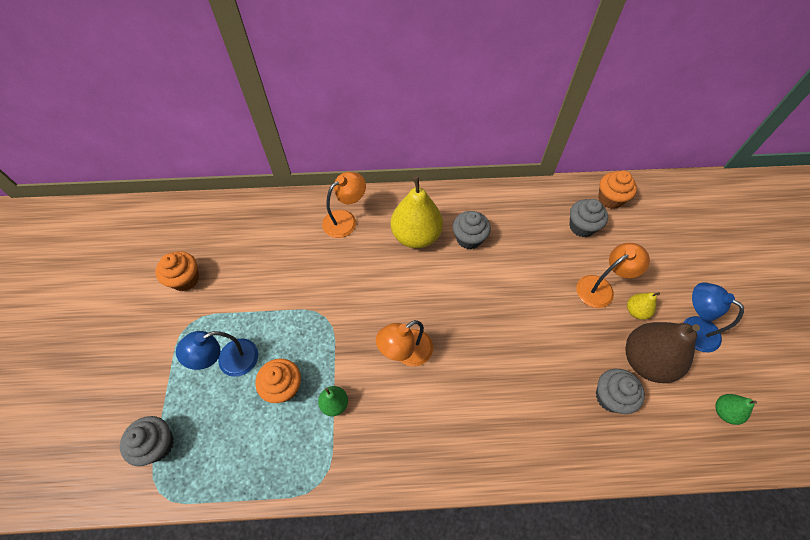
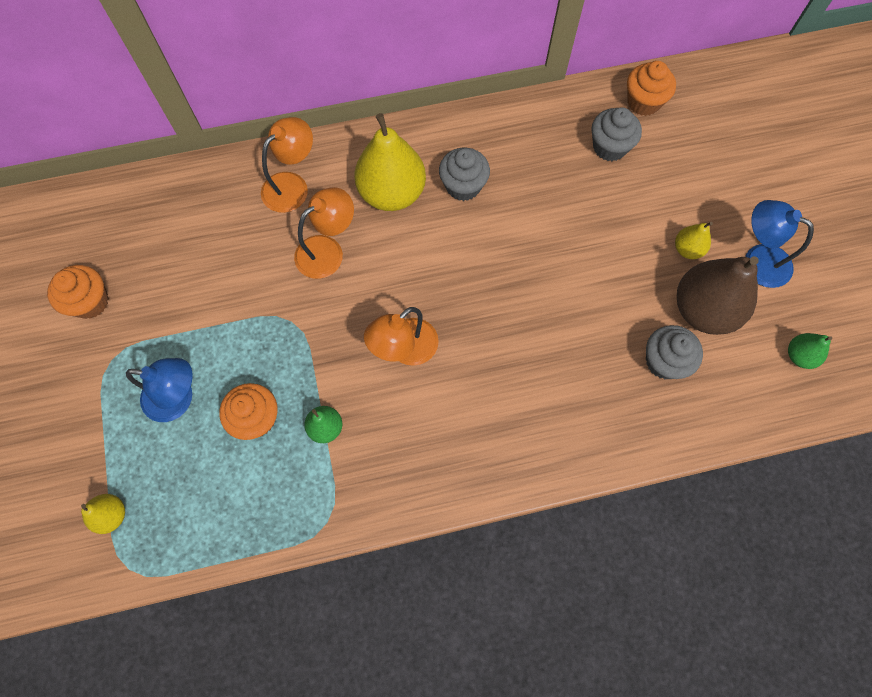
camera: 10 degrees left, 10 degrees up
grey cupcake [120,416,174,466] -> yellow pear [81,494,125,534]
blue lamp [176,331,258,377] -> blue lamp turned 135 degrees counterclockwise [126,358,193,422]
orange lamp [576,243,650,308] -> orange lamp moved to [294,187,354,279]

